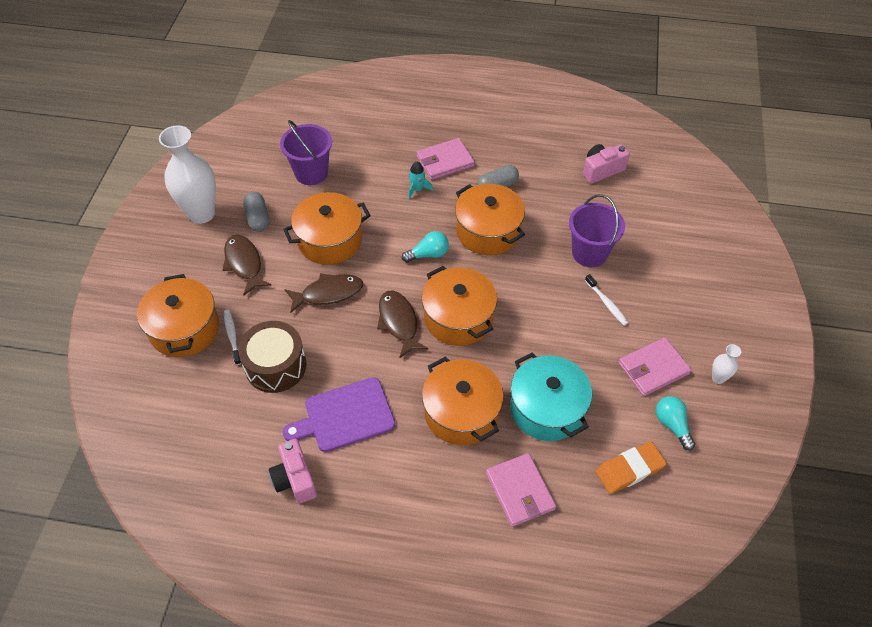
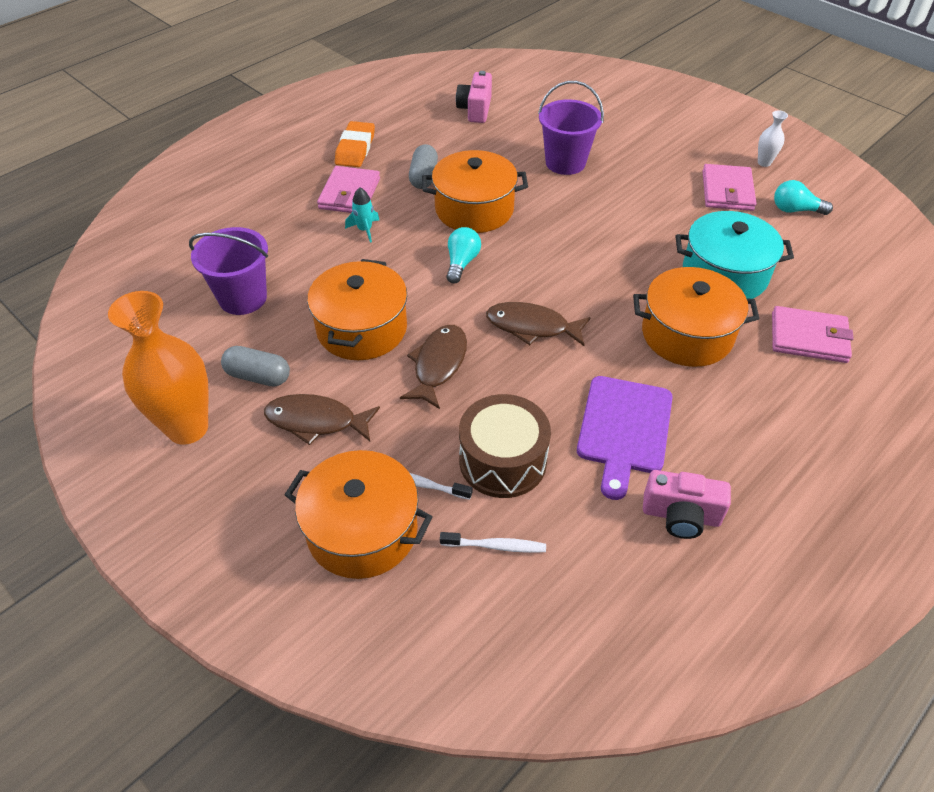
camera: 55 degrees left, 5 degrees down
white vase [159,125,216,224] -> orange vase [108,291,209,445]
orange pot [422,266,497,346] -> none
white toothbrush [585,274,628,326] -> white toothbrush moved to [440,532,546,553]
orange eraser [596,441,667,494] -> orange eraser moved to [335,121,375,167]

